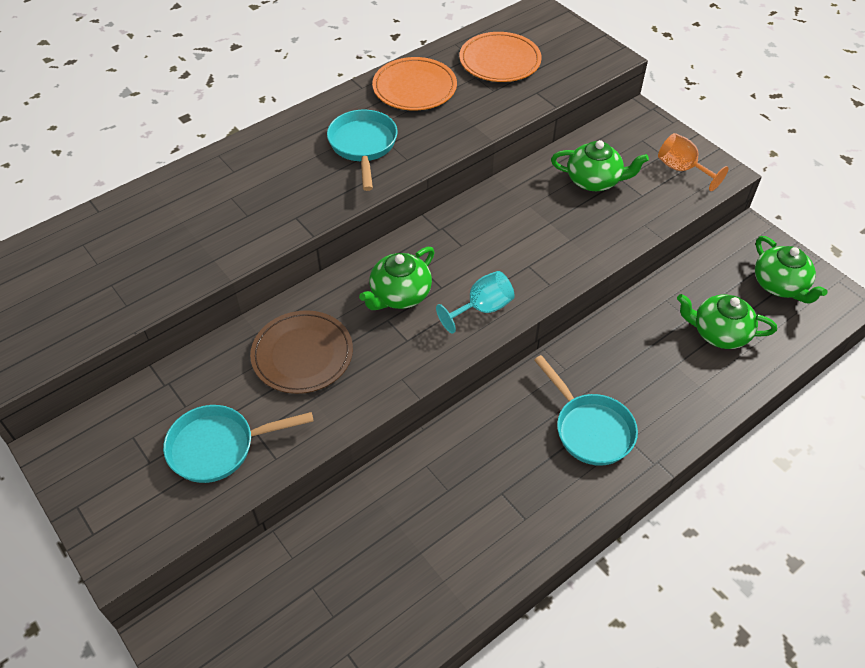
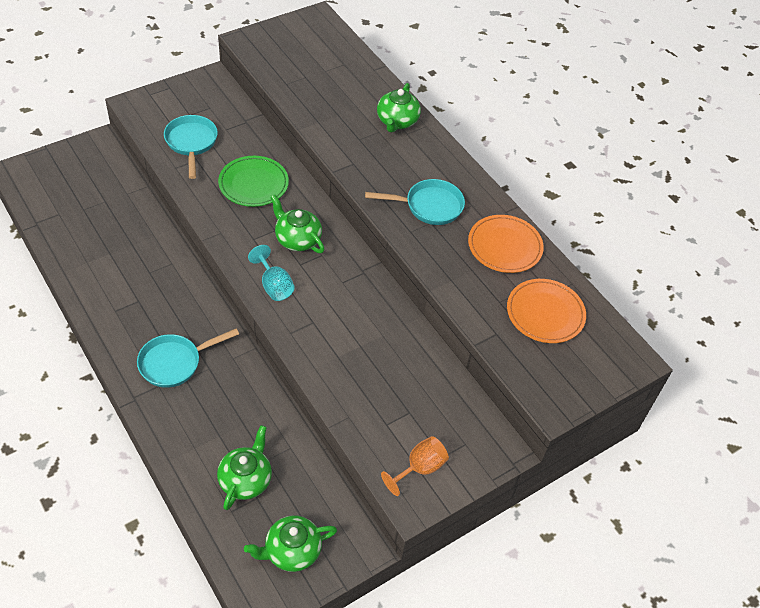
camera: 90 degrees right, 0 degrees up
brown plate [250,310,353,394] -> green plate [218,156,289,207]
green teapot [551,140,649,191] -> green teapot moved to [377,83,421,132]

